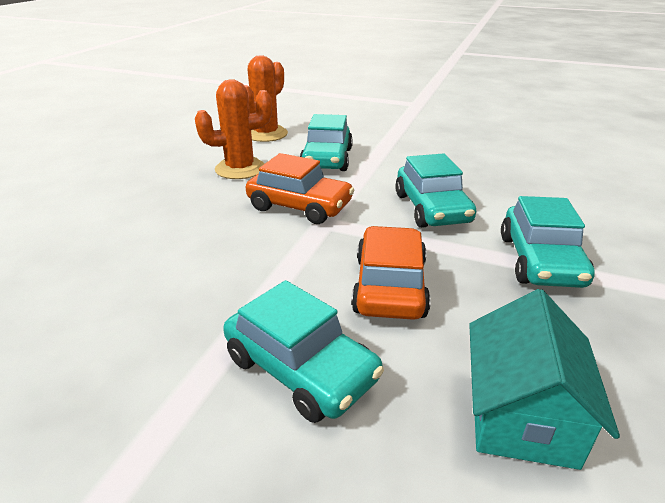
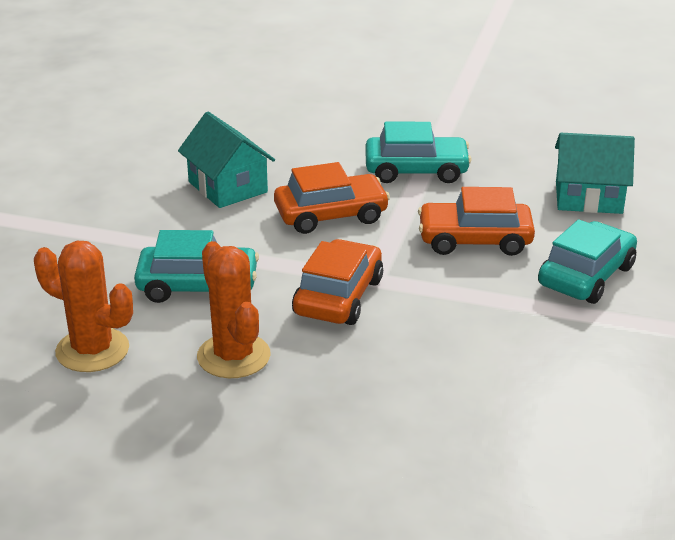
camera: 95 degrees left, 0 degrees up
turquoise car [395,153,476,228] -> orange car [274,162,390,234]
none -> turquoise house [178,112,275,208]

